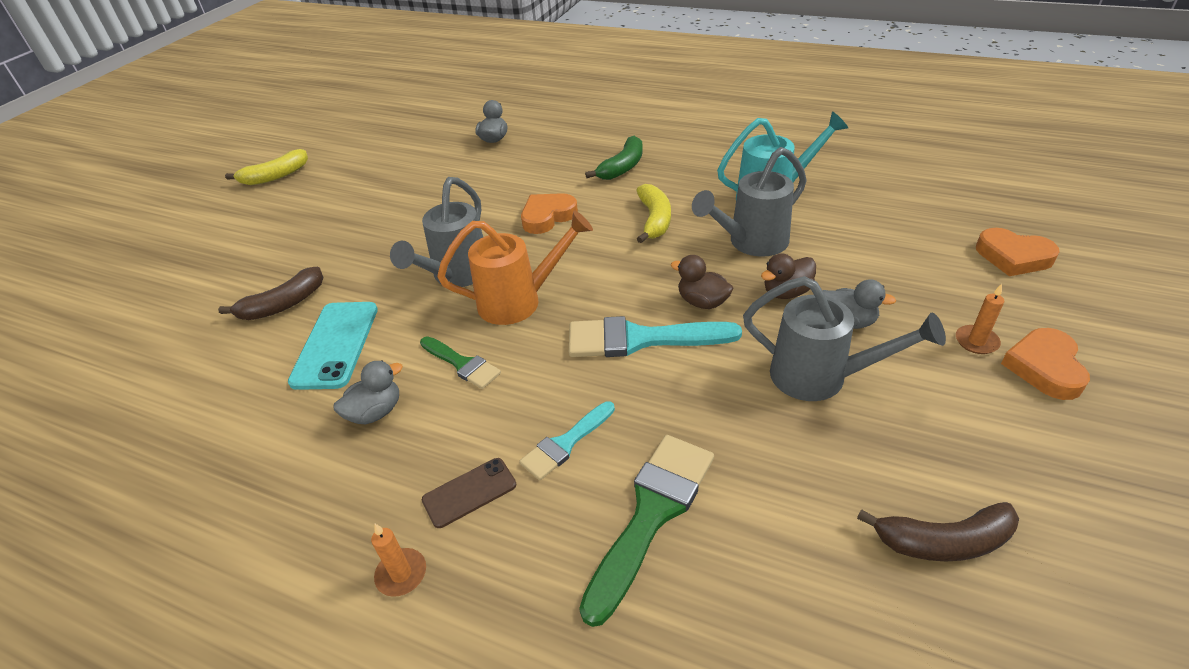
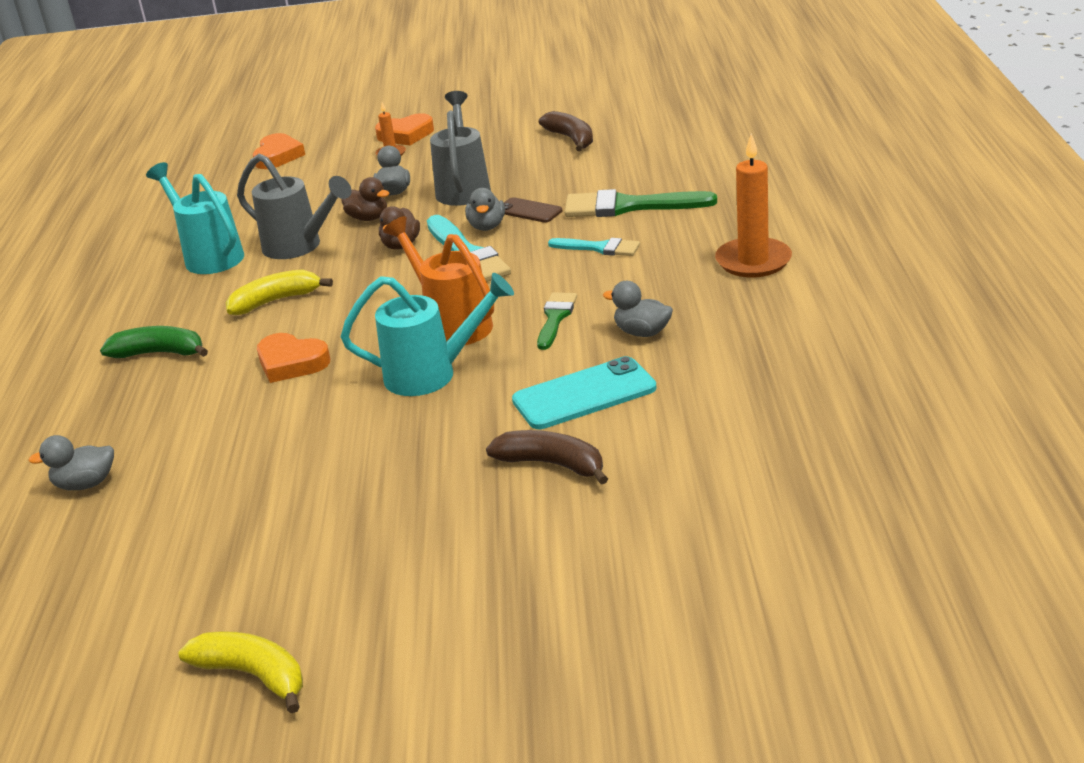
camera: 115 degrees left, 10 degrees down
orange candle [371,524,426,597] -> orange candle [715,133,792,277], size x2.01
grey watering can [390,177,483,287] -> turquoise watering can [341,273,514,396]
brown phone [422,458,516,528] -> brown phone moved to [504,197,562,223]
none -> grey duck [465,188,505,231]

